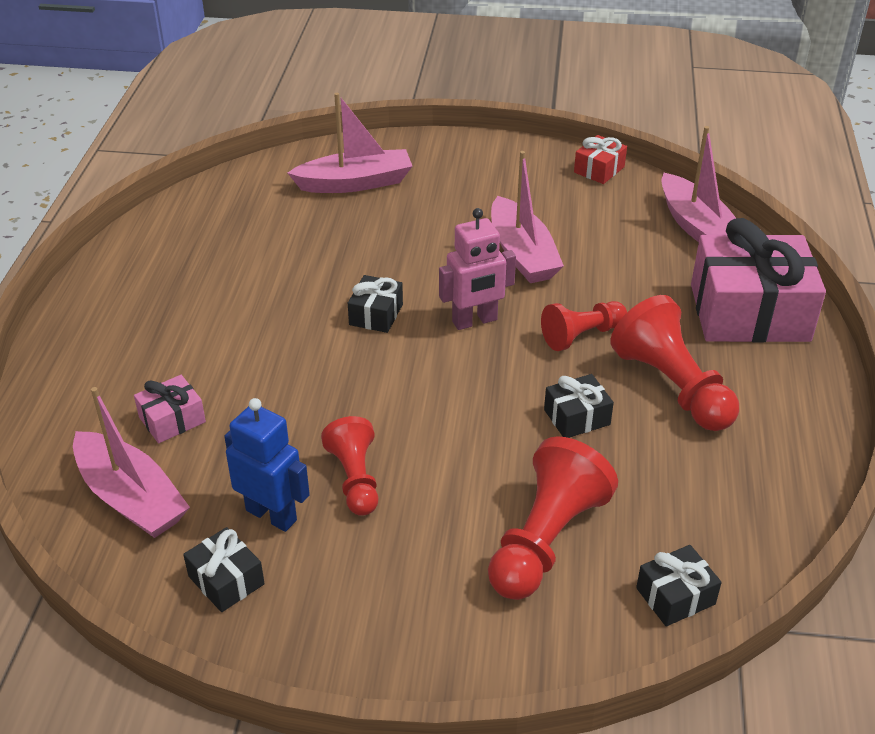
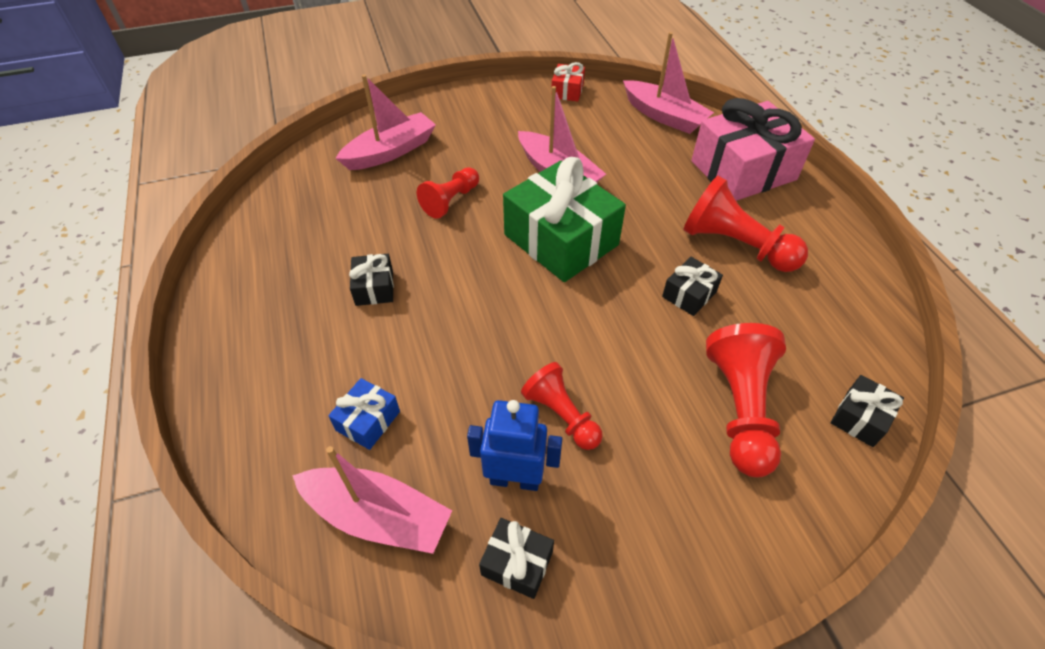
camera: 25 degrees left, 10 degrees up
pink gift [134,375,206,443] -> blue gift [328,378,400,450]
black gift [348,275,403,333] -> black gift moved to [349,254,394,306]
pink robot [439,208,516,330] -> green gift [503,157,626,282]
red pawn [541,301,627,351] -> red pawn moved to [417,167,479,219]

